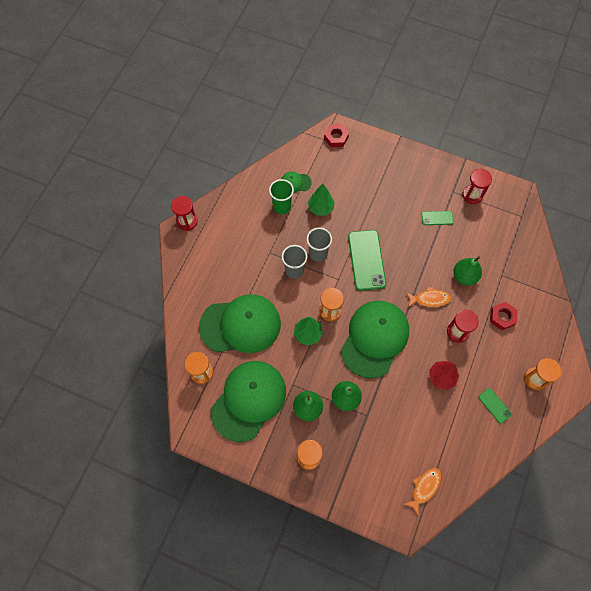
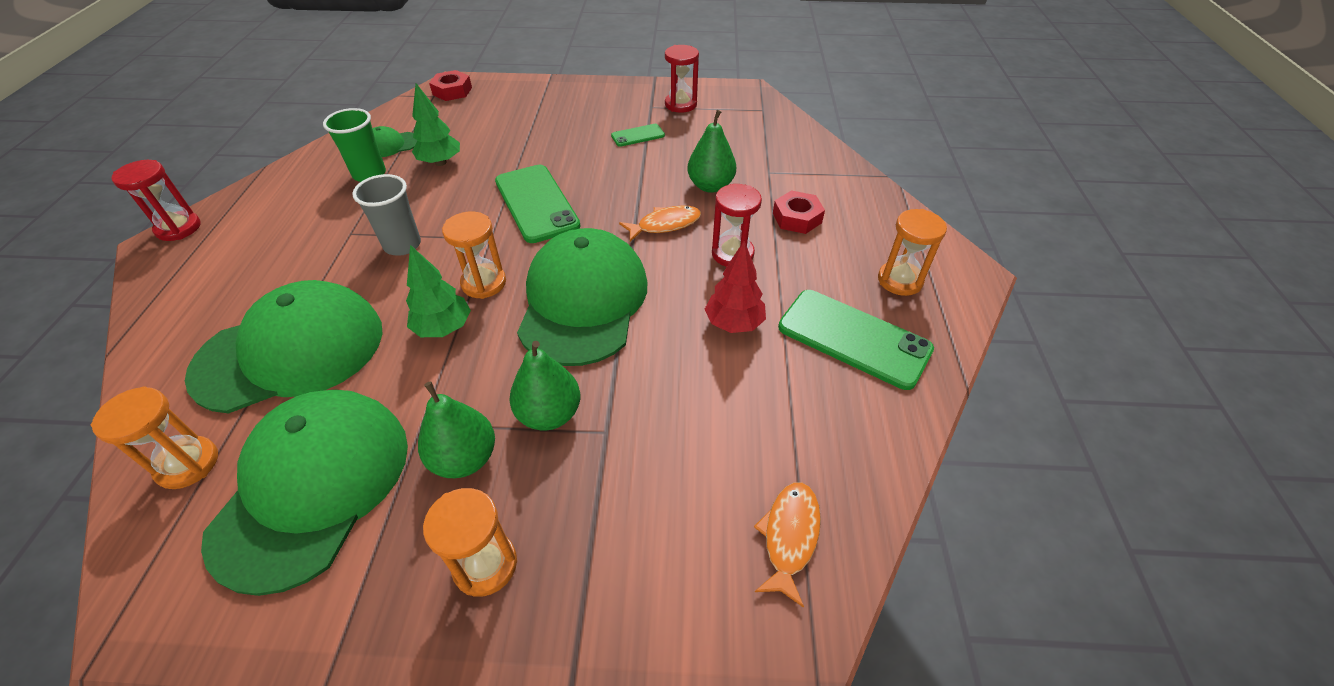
camera: 20 degrees left, 20 degrees down
grey cup [307,227,332,262] -> none
green phone [478,388,512,423] -> green phone [778,290,934,390], size x2.02

